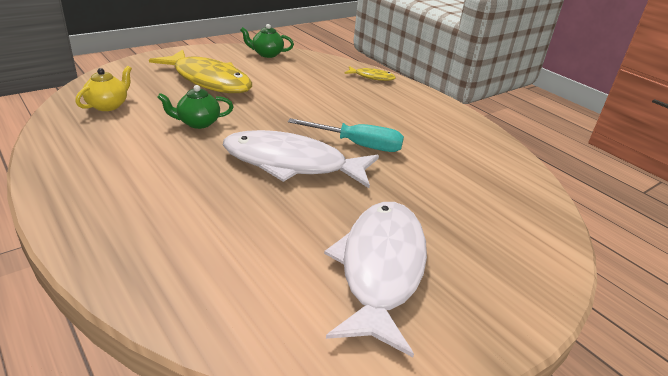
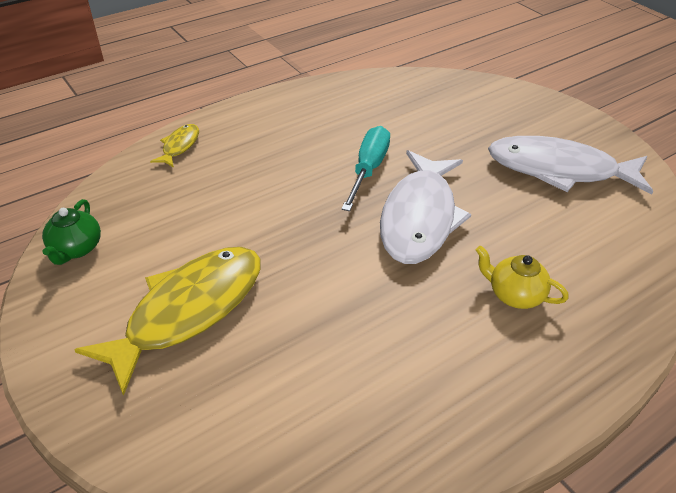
camera: 85 degrees left, 10 degrees up
yellow teapot [75,66,132,111] -> yellow teapot moved to [476,246,569,309]
green teapot [157,85,234,129] -> none

